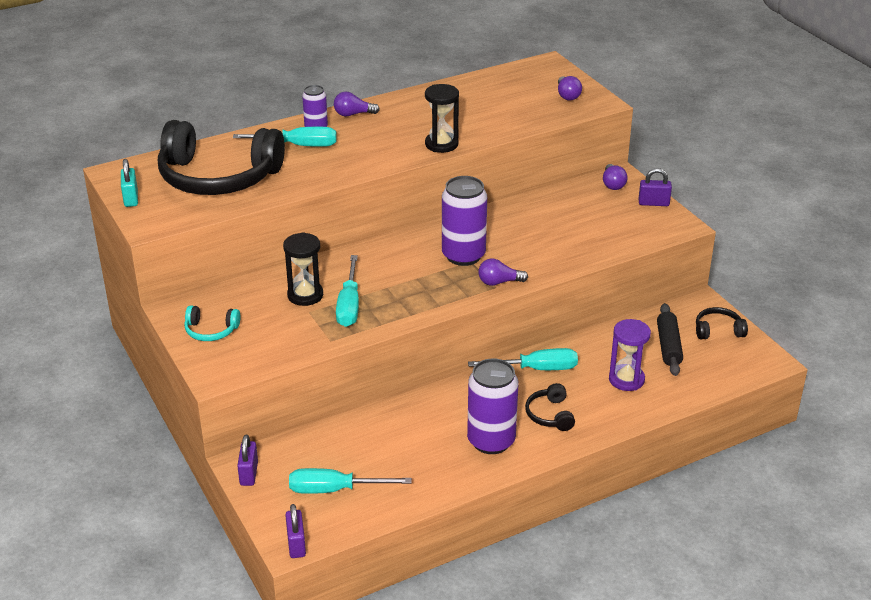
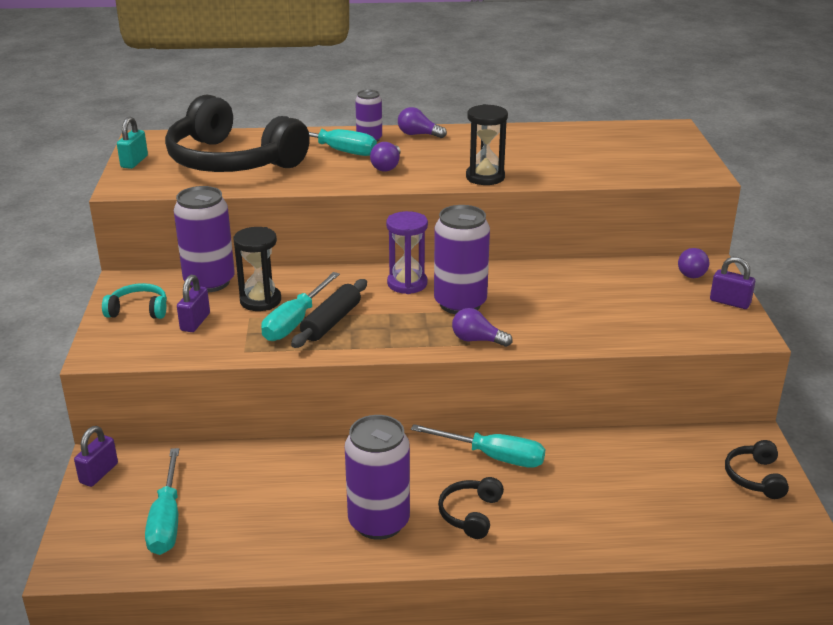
camera: 25 degrees right, 5 degrees down
turquoise headphones [184,305,240,341] -> turquoise headphones turned 150 degrees clockwise [102,283,167,319]
purple padlock [285,504,306,558] -> purple padlock moved to [177,275,210,332]
turquoise screwdriver [289,468,412,494] -> turquoise screwdriver turned 120 degrees counterclockwise [145,448,179,555]
purple light bulb [558,76,582,100] -> purple light bulb moved to [370,142,401,172]
purple hourglass [609,319,651,391] -> purple hourglass moved to [386,211,428,294]
black rolling pin [657,303,683,376] -> black rolling pin moved to [291,279,367,348]
black headphones [696,307,748,339] -> black headphones turned 105 degrees counterclockwise [725,440,789,499]
none -> purple can [174,186,235,292]

